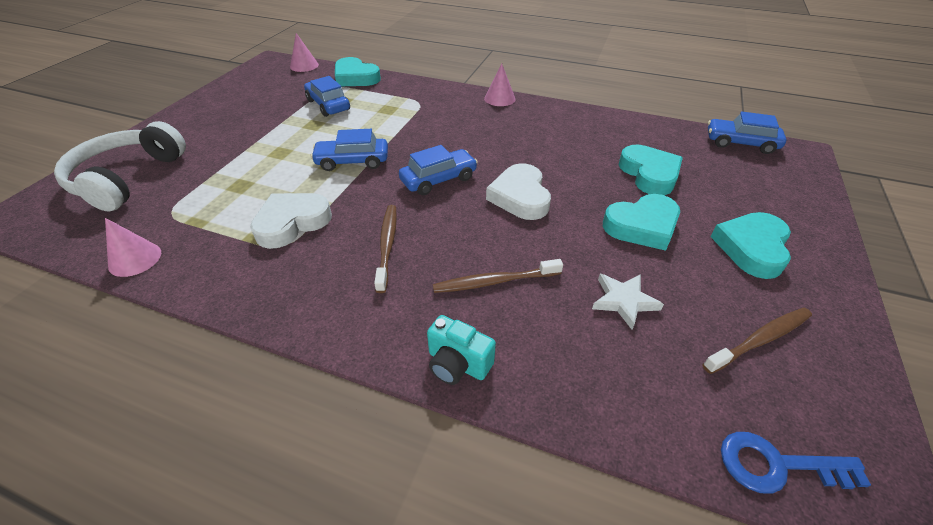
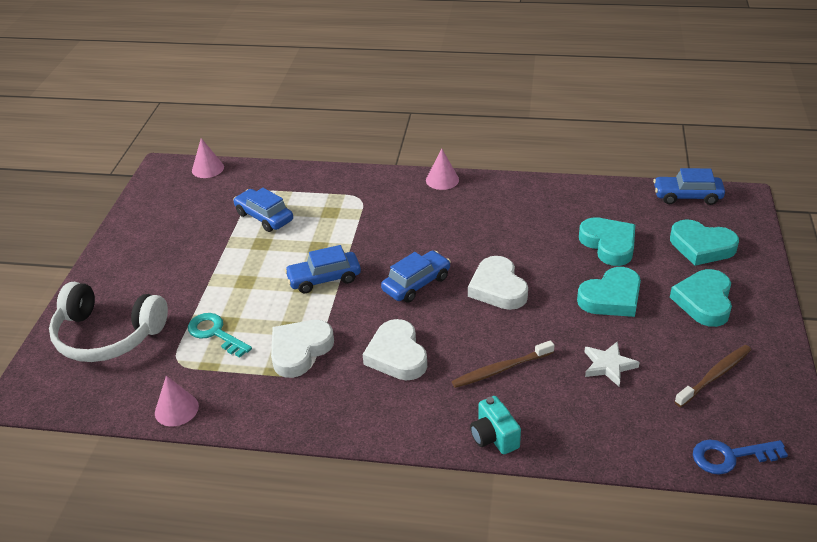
camera: 10 degrees left, 5 degrees down
white headphones [54,121,186,211] -> white headphones turned 75 degrees counterclockwise [49,282,168,362]
turquoise heart [335,57,381,86] -> turquoise heart moved to [670,219,739,266]
brown toothbrush [374,205,397,293] -> white heart [363,319,427,381]
turquoise camera [427,315,496,385] -> turquoise camera turned 45 degrees clockwise [470,396,521,454]
none -> turquoise key [188,313,252,358]

